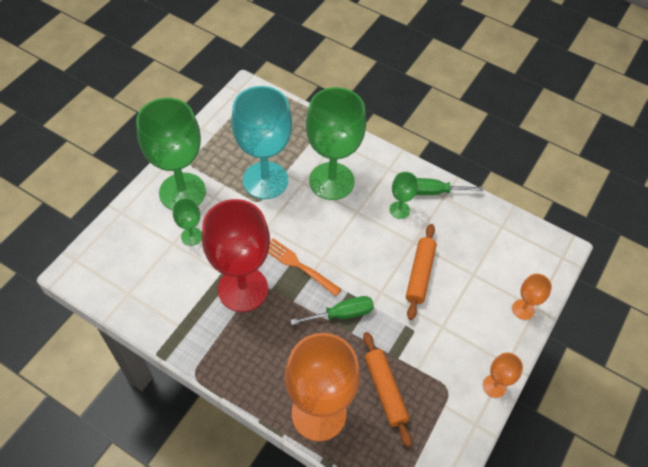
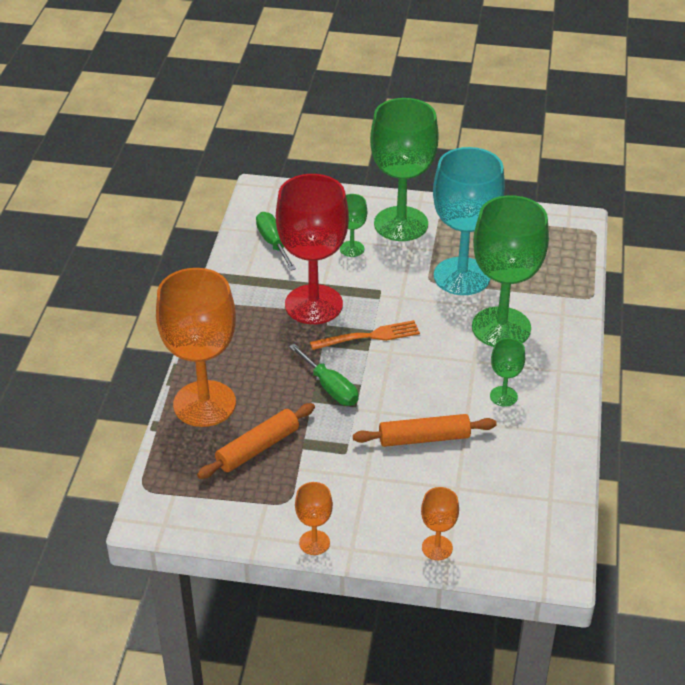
camera: 70 degrees right, 15 degrees down
orange fork [268,238,342,296] -> orange fork turned 60 degrees clockwise [310,320,420,350]
green screwdriver [416,178,483,195] -> green screwdriver moved to [256,212,296,271]

